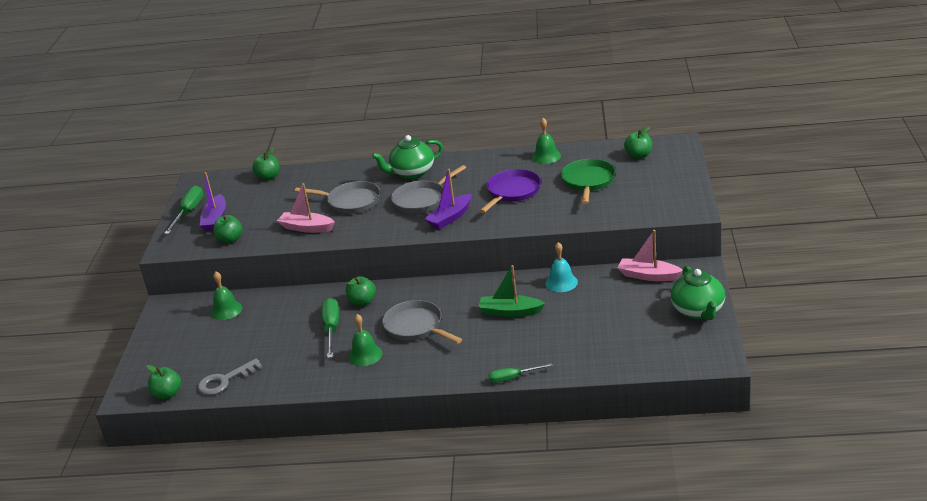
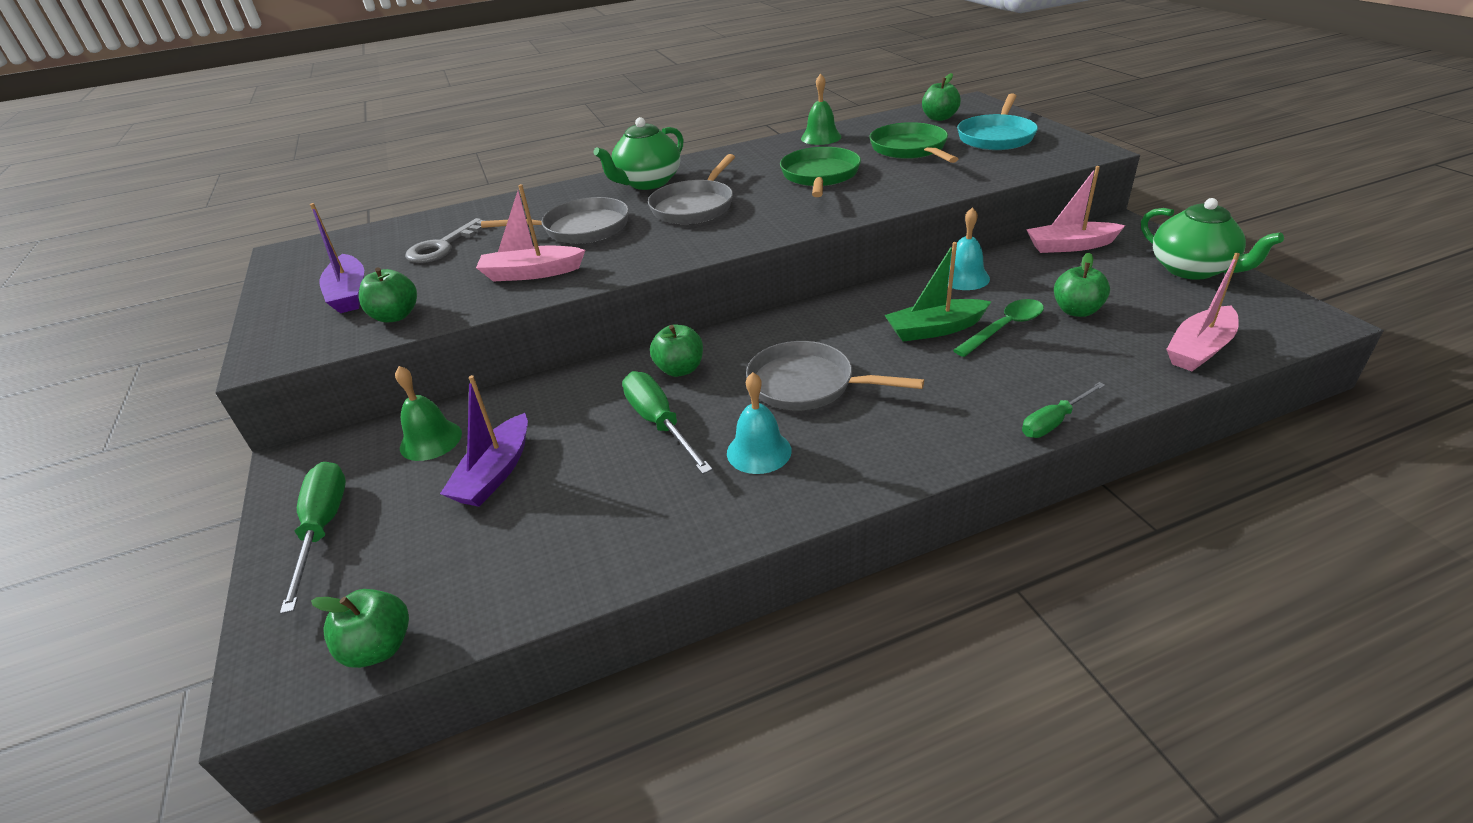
camera: 25 degrees left, 5 degrees up
green screwdriver [164,185,203,234] -> green screwdriver moved to [280,462,346,614]
grey key [198,358,262,395] -> grey key moved to [405,218,487,263]
green apple [252,148,279,180] -> green apple moved to [1054,253,1110,317]
green bell [349,314,382,366] -> turquoise bell [727,372,792,474]
purple boat [425,169,472,229] -> purple boat moved to [440,375,528,507]
purple pan [480,169,541,213] -> green pan [780,147,861,197]
none -> green spoon [953,299,1044,357]
none -> turquoise pan [957,93,1038,150]
none -> pink boat [1166,253,1240,371]

